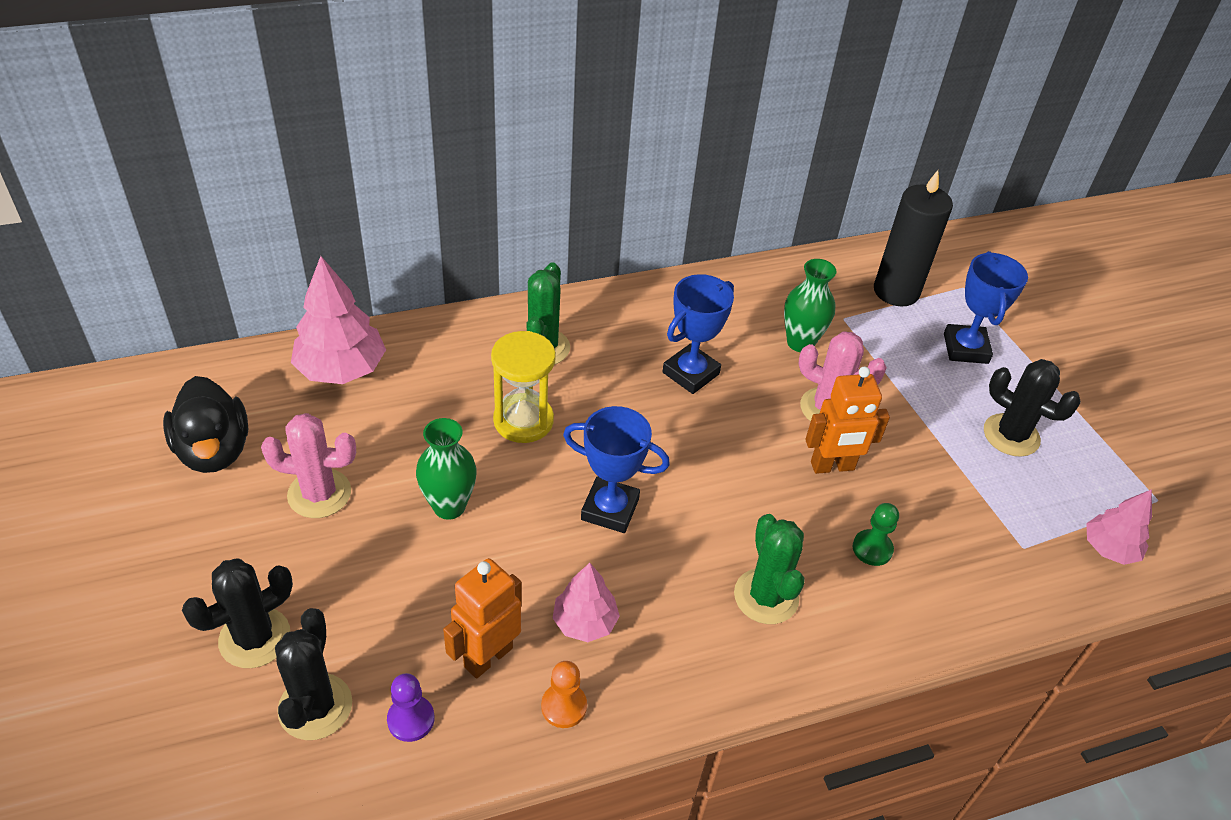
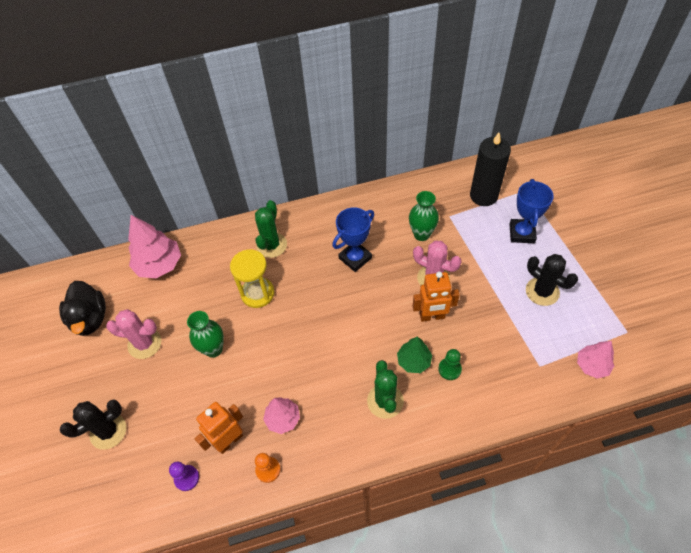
camera: 10 degrees right, 10 degrees up
black cactus [275,608,352,740] -> none
blue trophy [563,406,670,533] -> none
none -> green tree [397,337,432,373]

